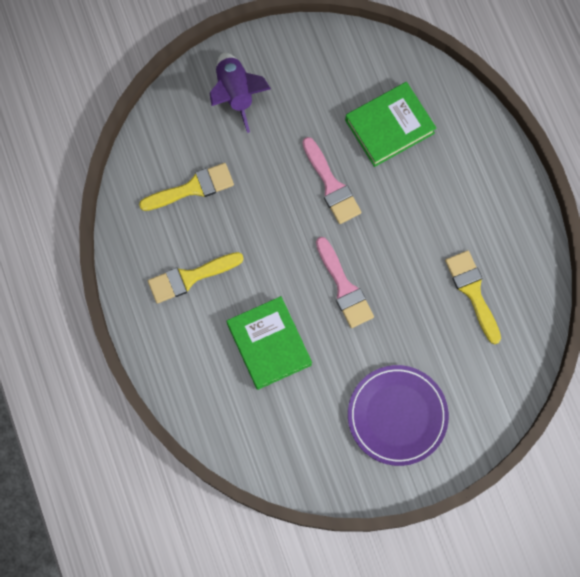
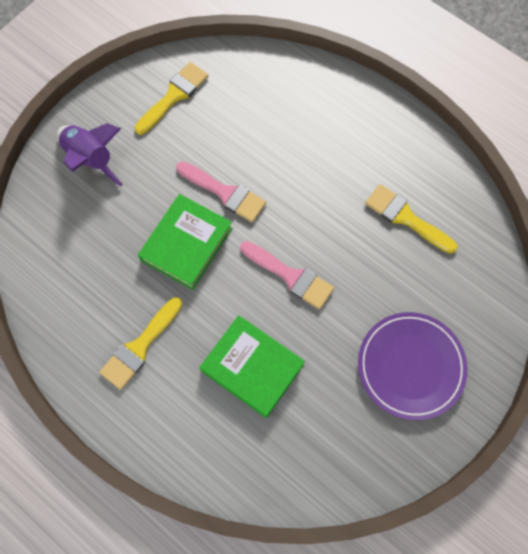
camera: 30 degrees left, 5 degrees down
yellow brush [139,163,234,211] -> yellow brush moved to [135,62,208,135]
green book [345,82,436,167] -> green book moved to [138,194,232,290]

